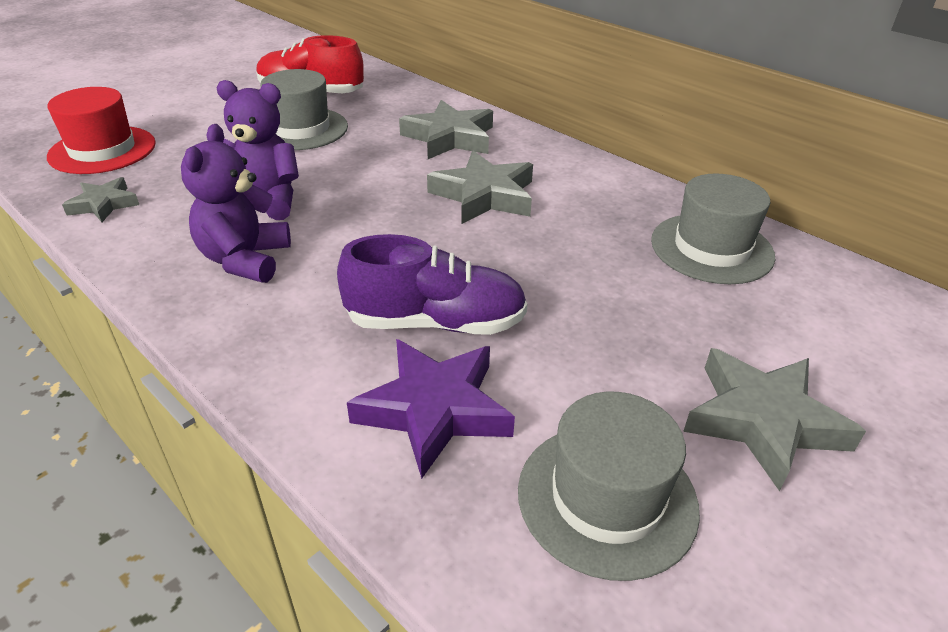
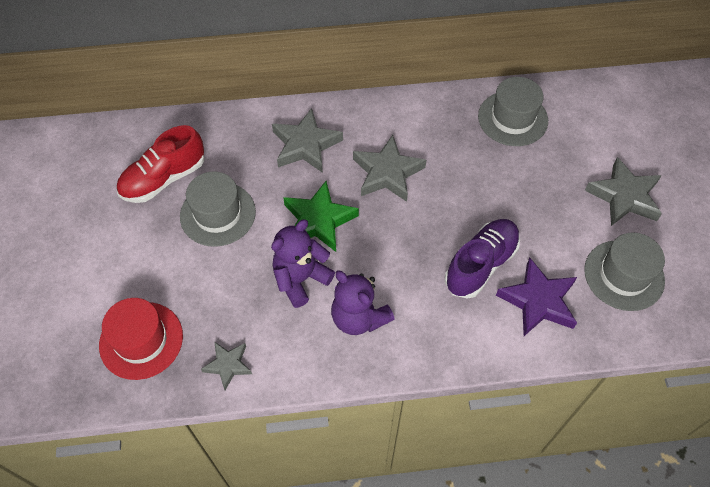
camera: 50 degrees left, 20 degrees up
none -> green star [283,181,359,252]

